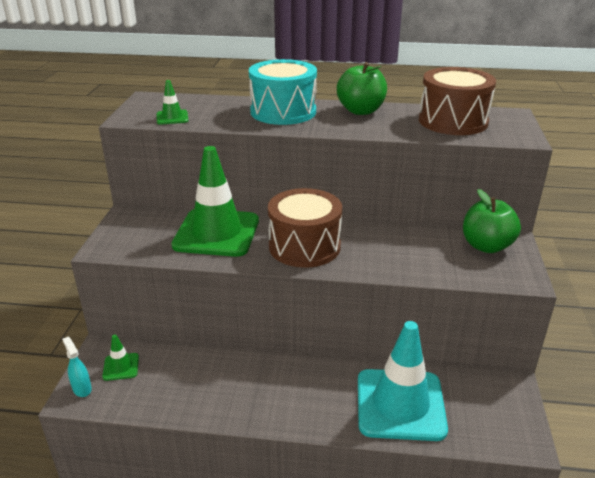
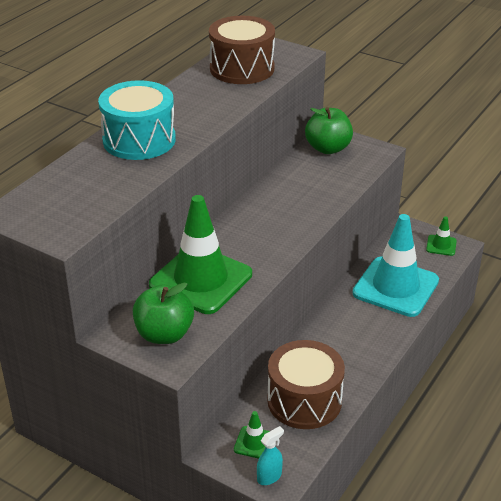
camera: 65 degrees left, 5 degrees up
turquoise spray bottle [62,337,92,397] -> turquoise spray bottle turned 150 degrees clockwise [257,426,284,485]
green traffic cone [157,80,188,125] -> green traffic cone moved to [426,216,457,256]
brown drum [268,188,342,268] -> brown drum moved to [267,340,345,429]
green apple [337,62,387,115] -> green apple moved to [133,282,194,344]

